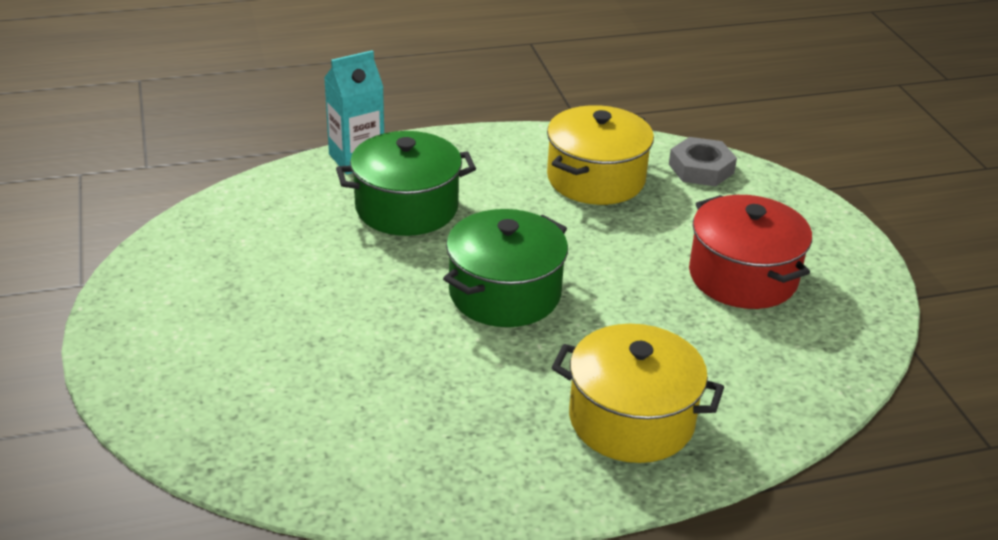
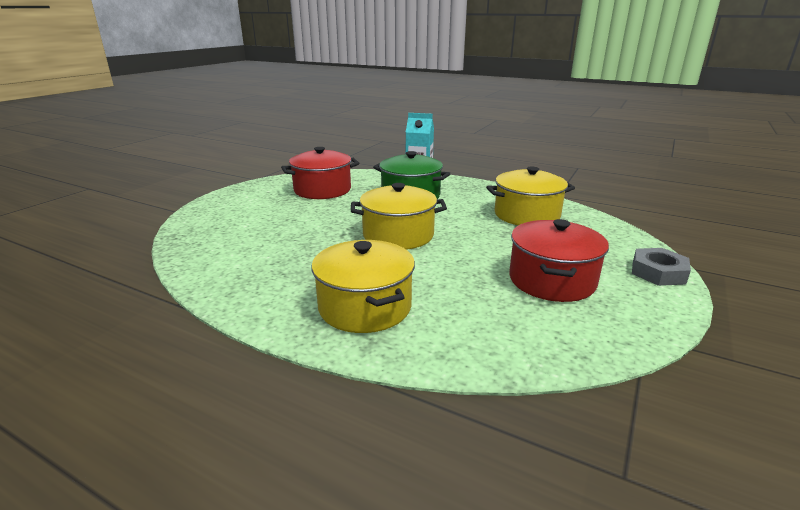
camera: 45 degrees right, 10 degrees down
green pot [443,209,568,327] -> yellow pot [351,183,447,250]
grey nut [669,137,737,186] -> grey nut moved to [632,248,691,286]
none -> red pot [281,147,359,199]

